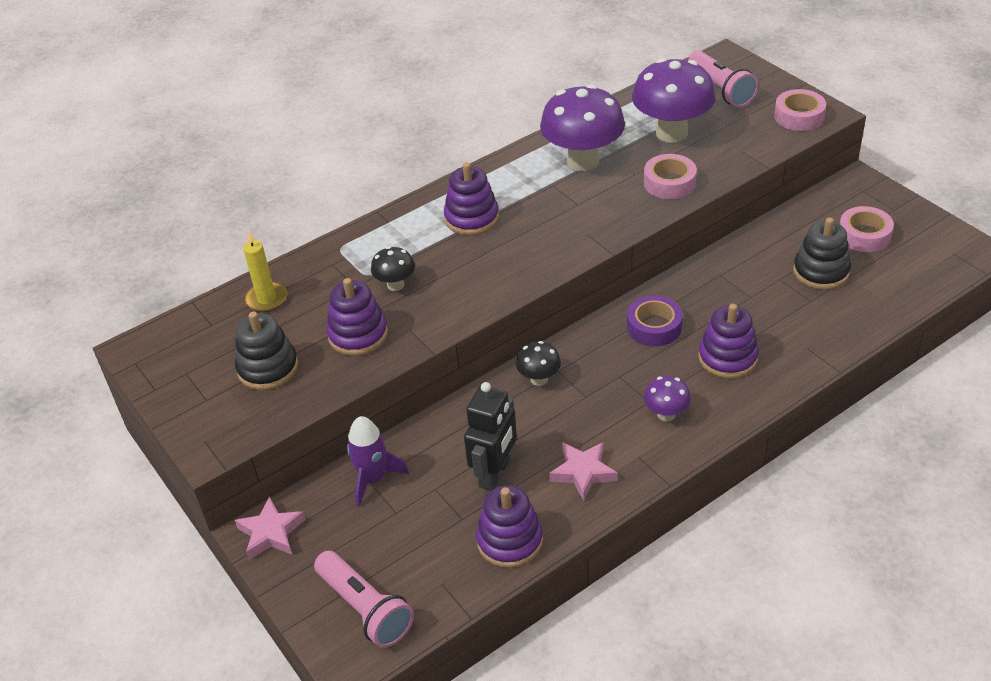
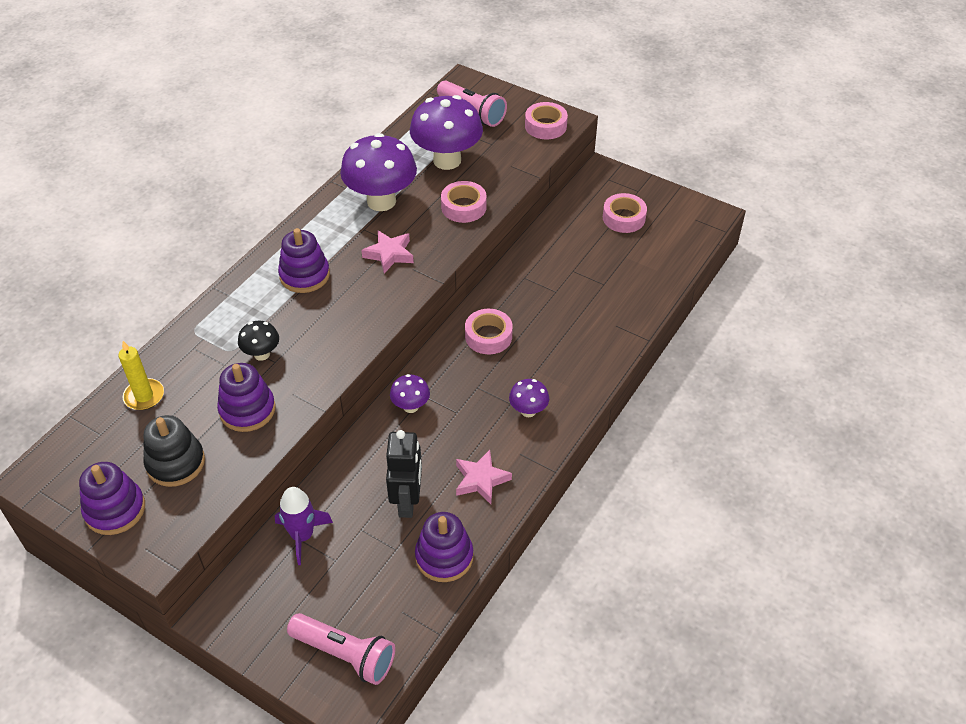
camera: 25 degrees left, 5 degrees up
pink star [234,496,306,560] -> pink star moved to [361,231,414,273]
black mushroom [516,341,561,386] -> purple mushroom [390,374,430,413]
purple tape [627,295,683,347] -> pink tape [465,309,513,354]
purple stacking toy [698,304,759,379] -> purple stacking toy moved to [79,462,145,535]
black stacking toy [793,218,851,290] -> none

